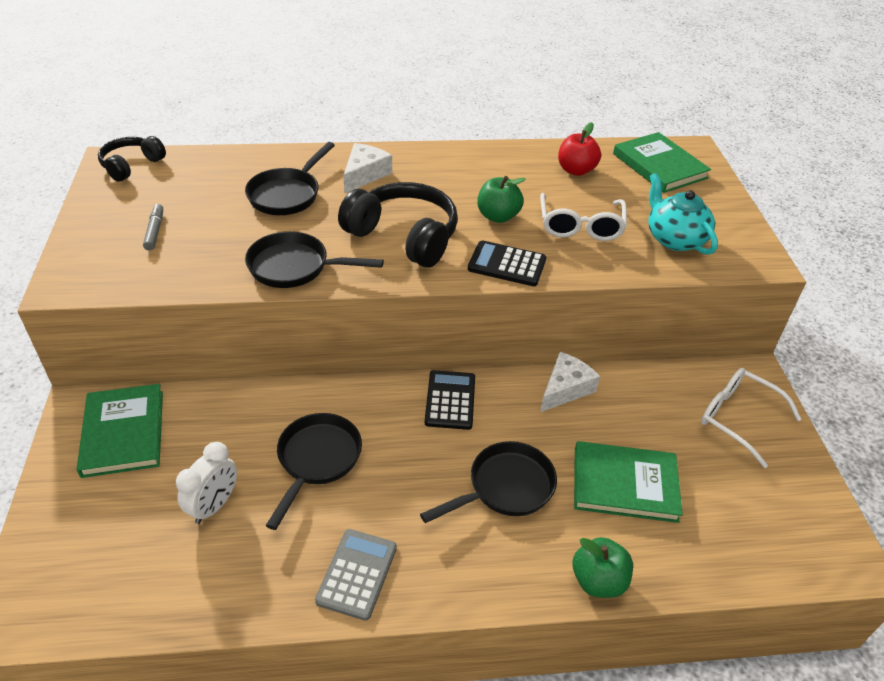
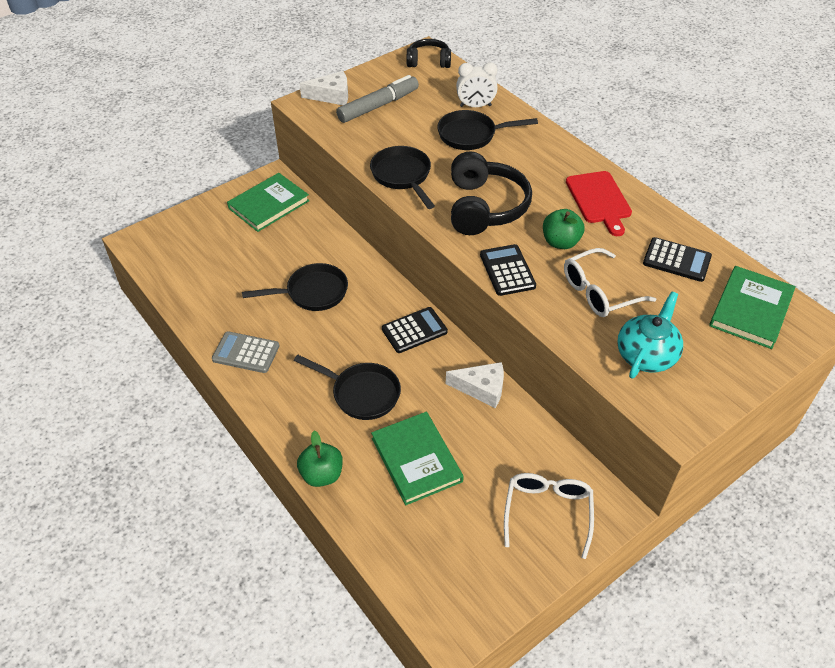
camera: 60 degrees right, 5 degrees up
grey marker [143,204,163,251] -> grey marker [336,75,419,123], size x1.95
white clock [176,442,237,524] -> white clock moved to [456,62,498,107]
grey calculator [315,529,397,621] -> grey calculator turned 150 degrees counterclockwise [212,331,279,373]
white cheese [343,143,392,194] -> white cheese moved to [299,71,348,105]
red apple [558,122,601,176] -> black calculator [643,237,712,282]
none -> red cutting board [566,171,632,236]

